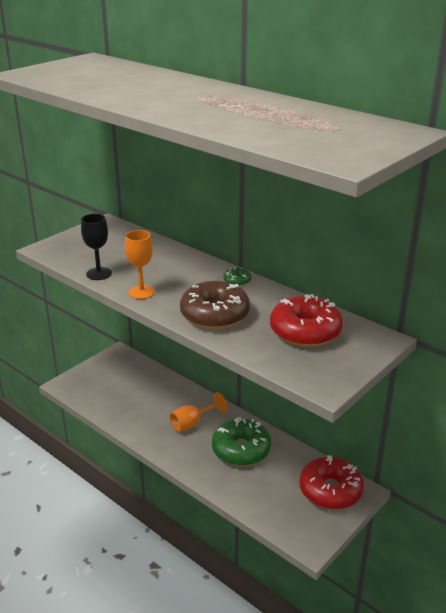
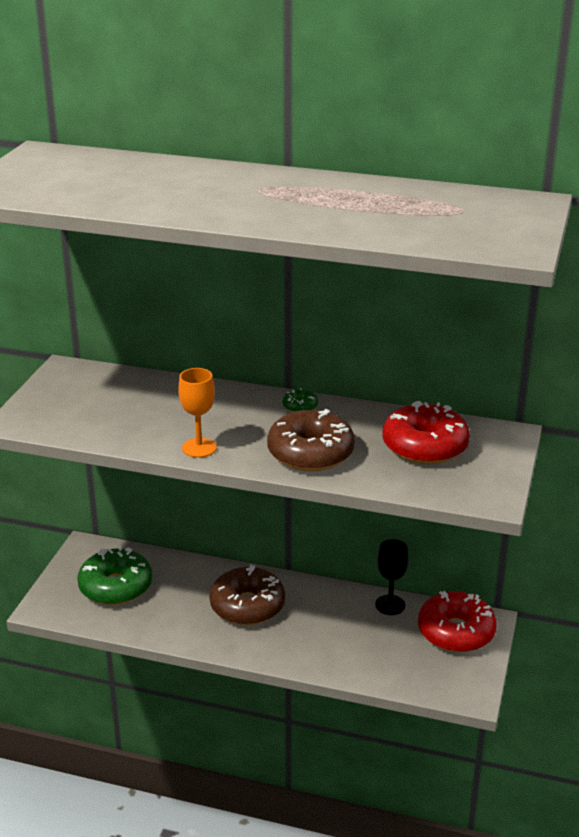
camera: 25 degrees left, 0 degrees up
black goblet [81,214,112,280] -> black goblet moved to [375,539,409,615]
orange goblet [170,392,227,432] -> brown donut [209,565,285,625]
green donut [212,417,271,466] -> green donut moved to [77,546,153,605]

